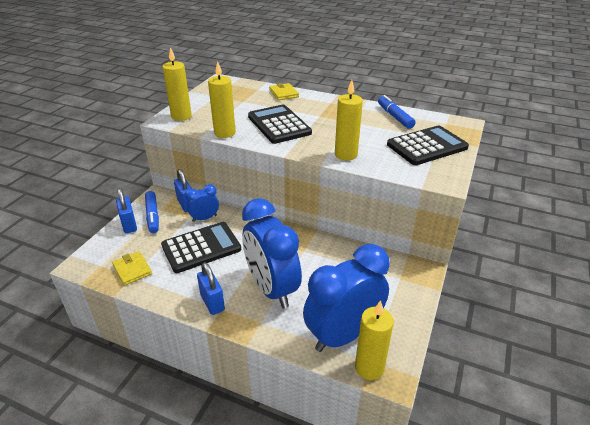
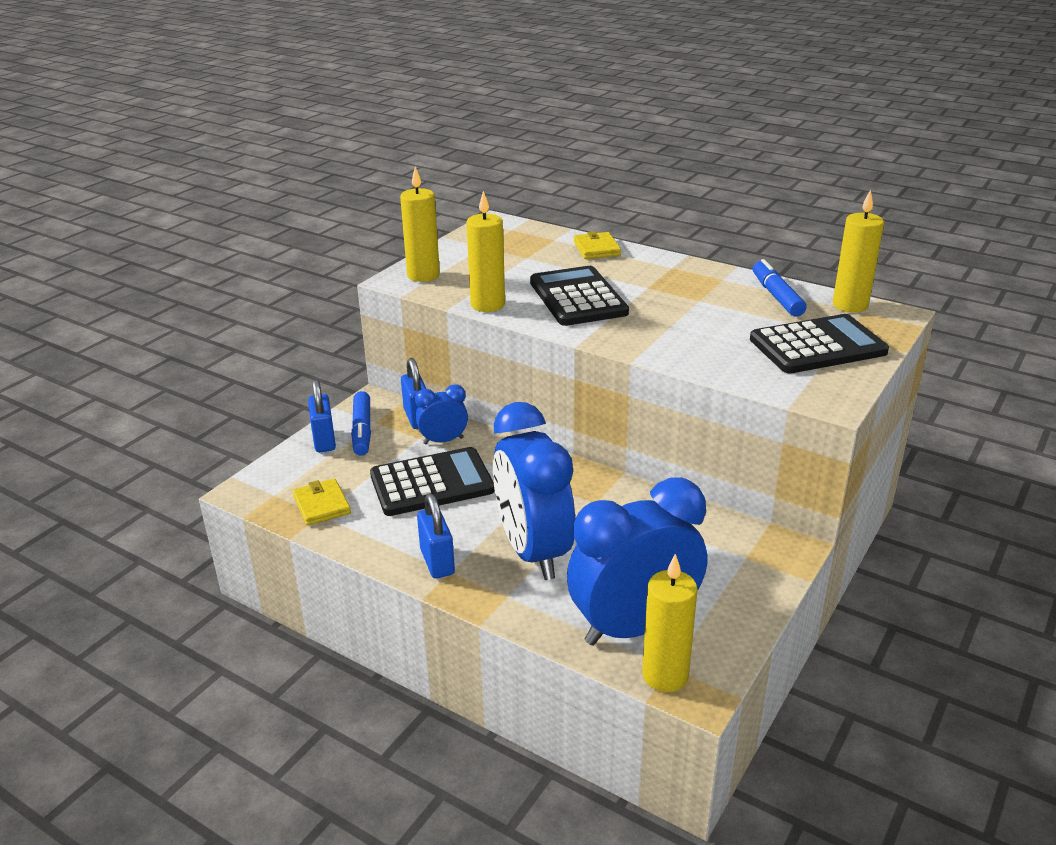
camera: 10 degrees right, 5 degrees down
yellow candle [335,80,363,160] -> yellow candle moved to [833,189,884,313]

